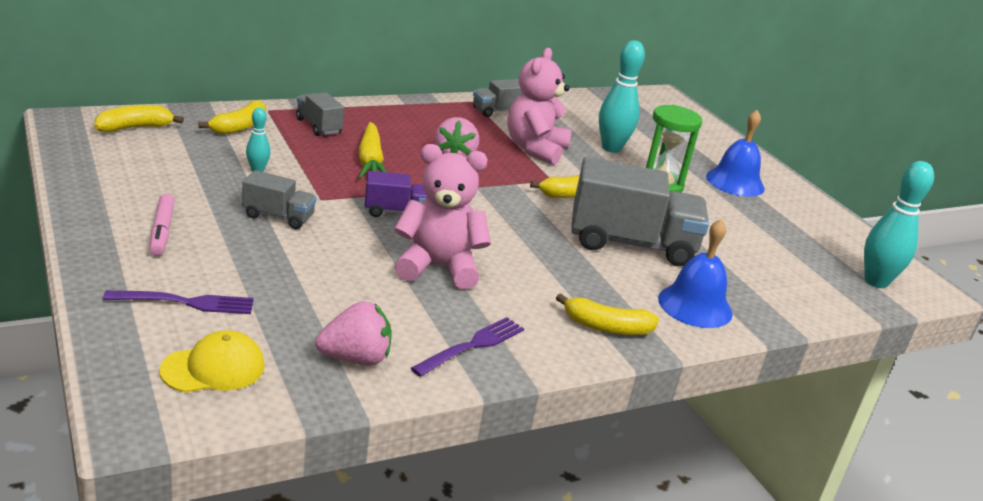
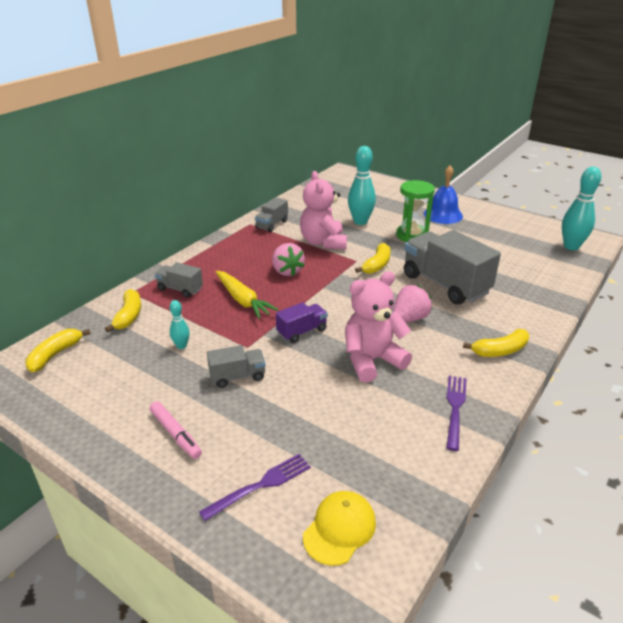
camera: 25 degrees left, 5 degrees up
pink strawberry [315,301,392,365] -> pink strawberry moved to [393,285,432,323]
grey truck [571,157,709,266] -> grey truck turned 105 degrees counterclockwise [404,230,501,305]
blue bell [658,219,733,328] -> none

